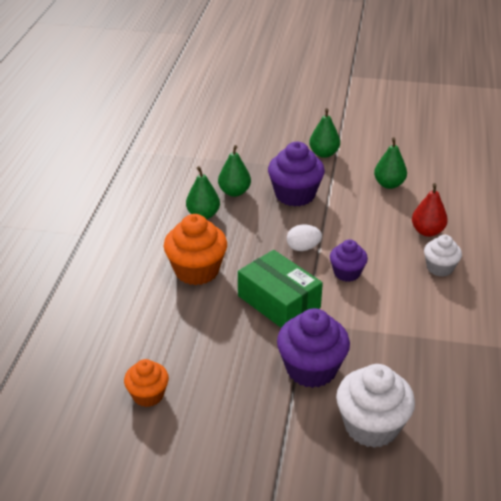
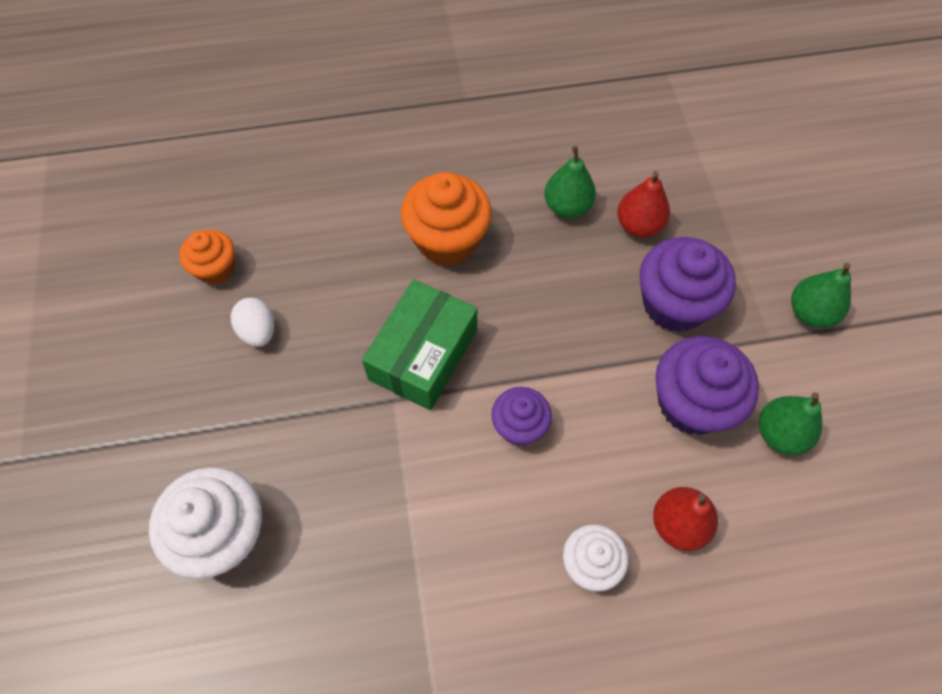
camera: 70 degrees right, 25 degrees up
green pear [218,145,251,197] -> red pear [617,171,670,237]
purple cupcake [277,308,350,388] -> purple cupcake moved to [655,336,759,435]
white egg [287,224,322,251] -> white egg moved to [231,298,274,347]

